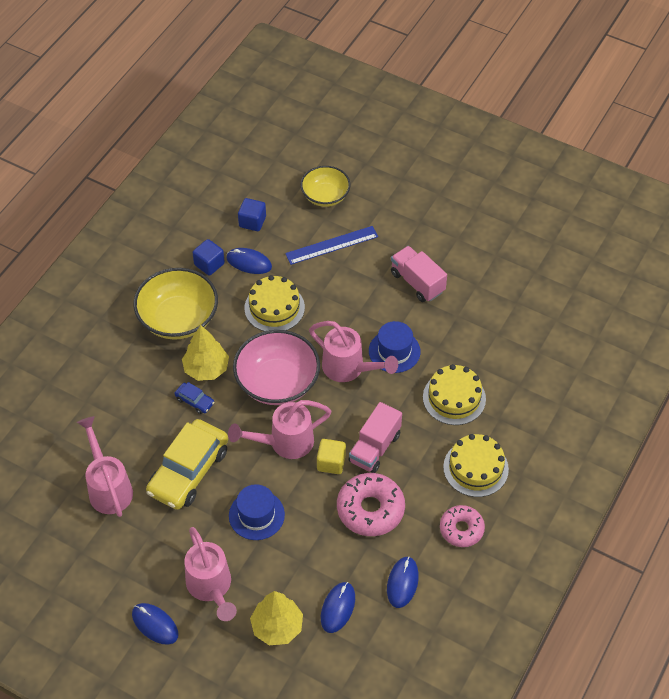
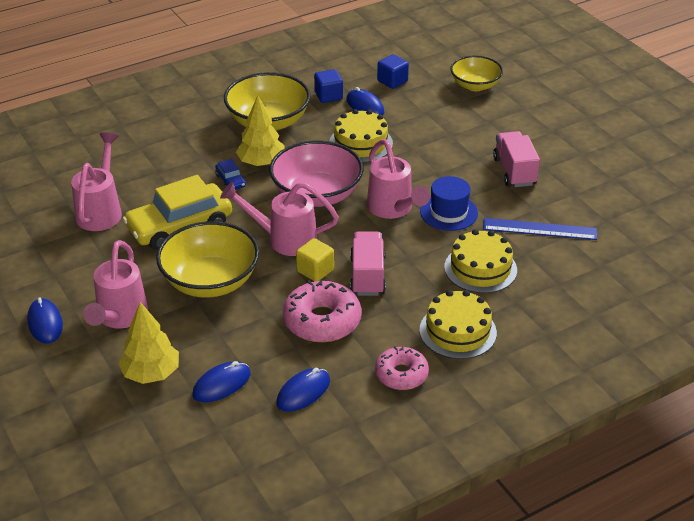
camera: 30 degrees right, 15 degrees down
blue hat [229,484,285,540] -> yellow bowl [156,221,259,297]
blue ruler [285,226,378,265] -> blue ruler moved to [483,218,597,240]
pink truck [348,402,402,473] -> pink truck turned 120 degrees clockwise [350,232,386,296]

